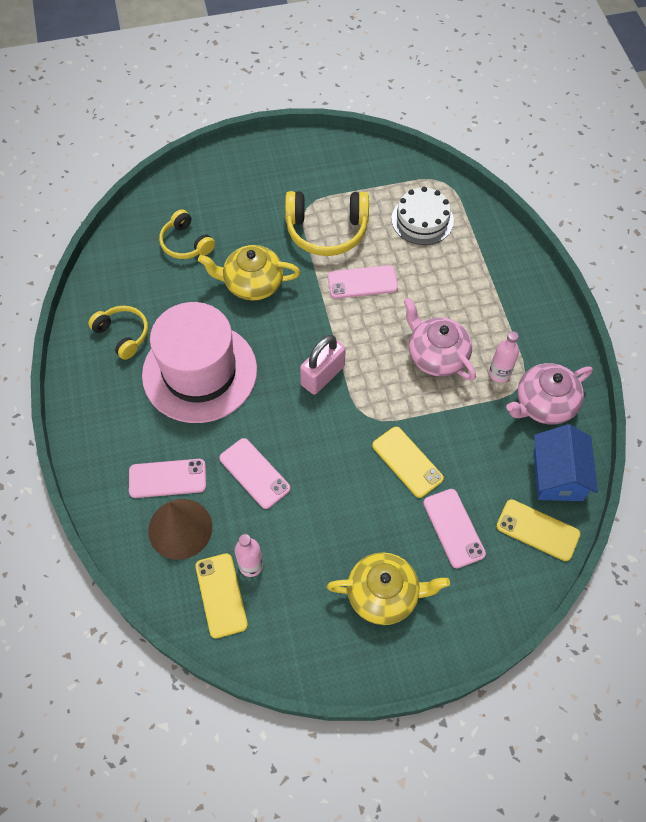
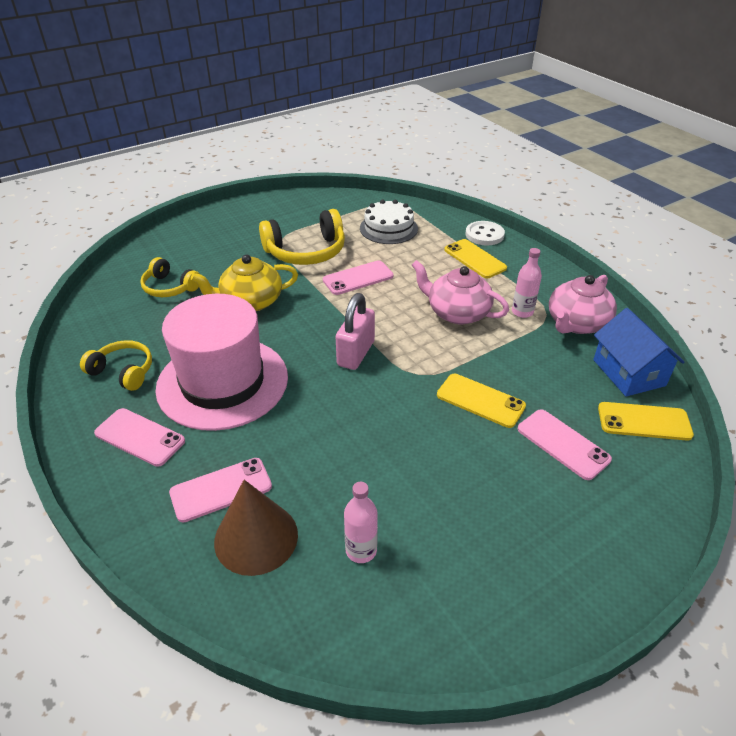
camera: 20 degrees left, 20 degrees down
yellow phone [195,553,248,638] -> yellow phone moved to [444,239,507,278]
pink phone [219,438,290,509] -> pink phone moved to [94,408,185,467]
yellow teapot [327,552,450,625] -> none
none -> white button [466,221,505,246]

